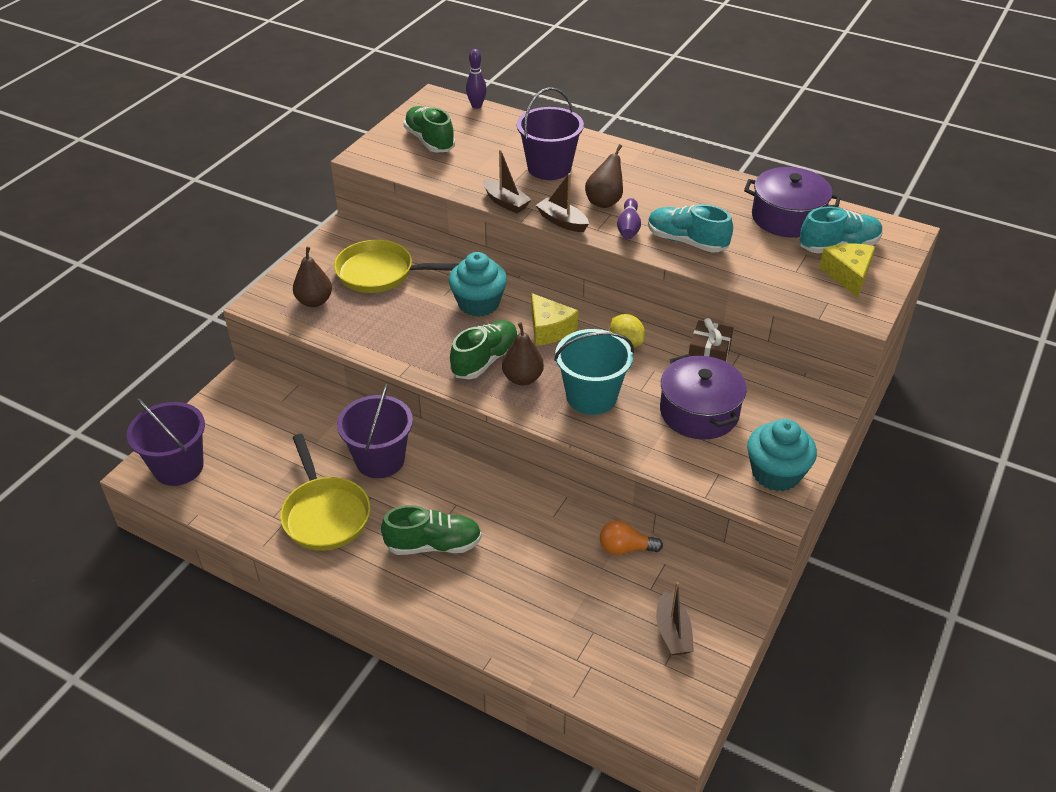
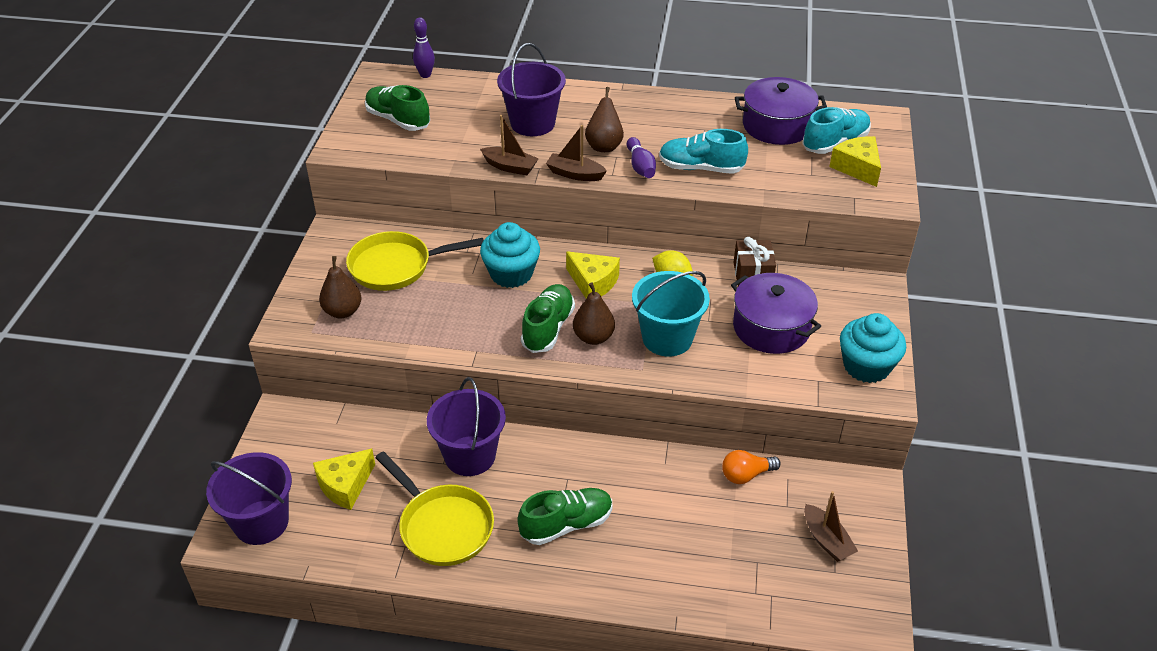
camera: 20 degrees left, 0 degrees up
none -> yellow cheese [313,449,375,510]

